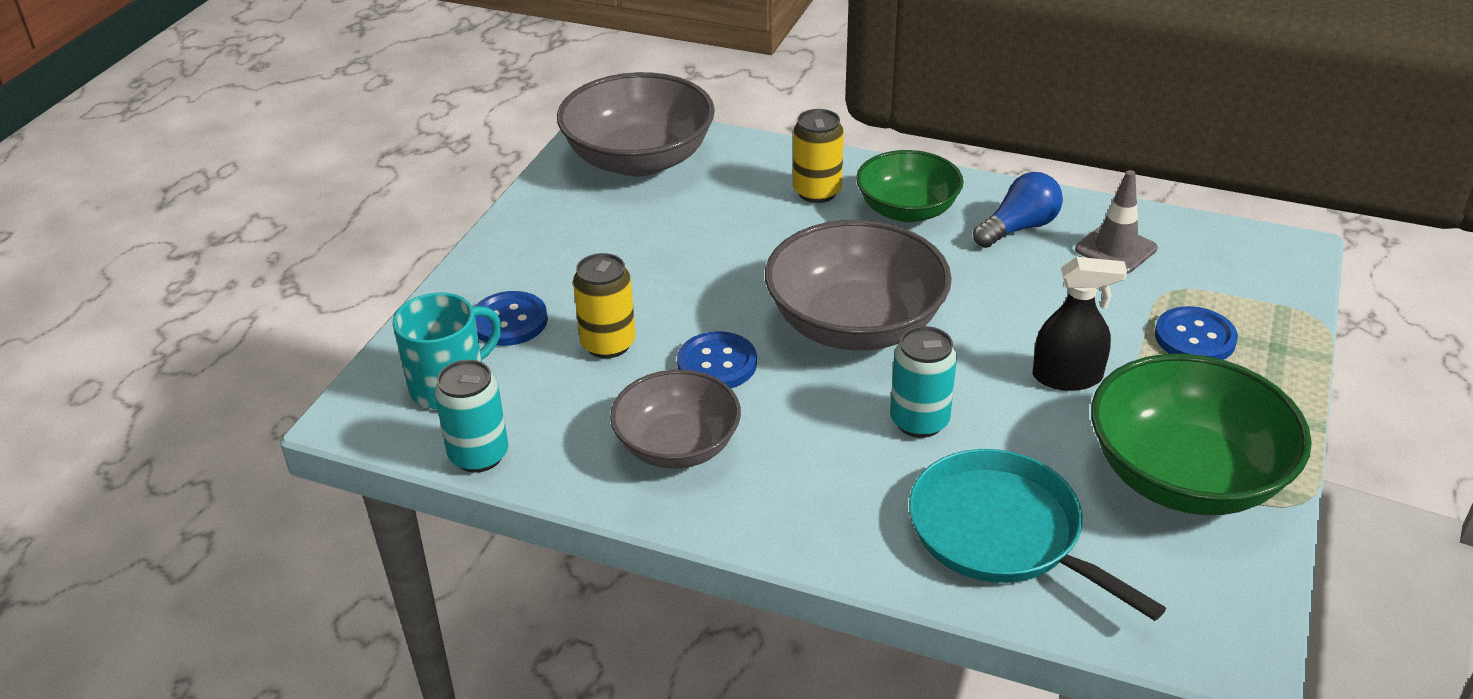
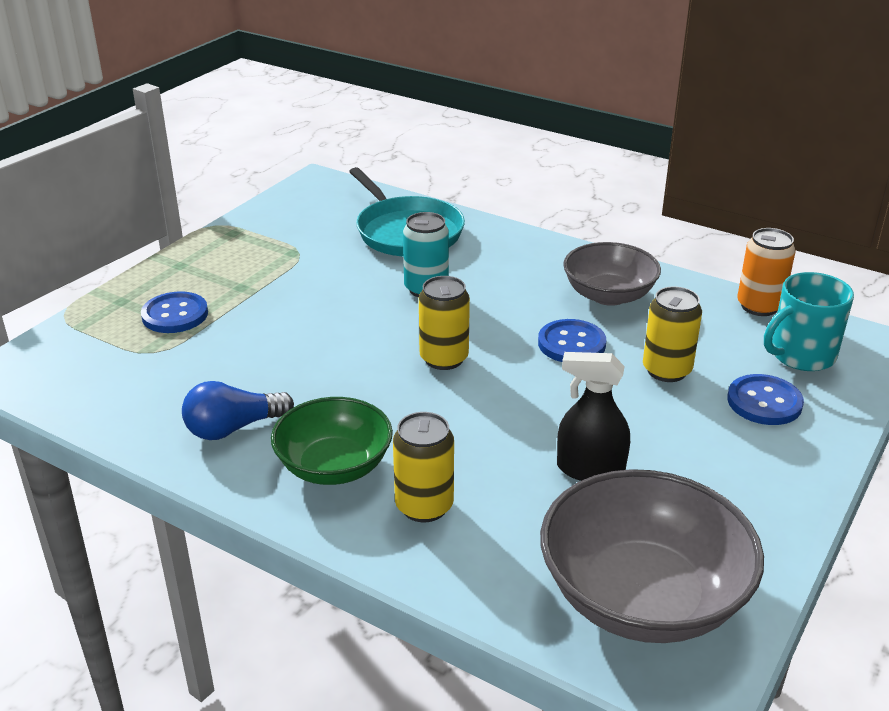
camera: 170 degrees left, 5 degrees down
turquoise can [435,360,508,473] -> orange can [737,228,795,316]
grey bowl [765,220,952,350] -> yellow can [419,276,470,370]
black spray bottle [1033,257,1127,391] -> black spray bottle moved to [557,352,630,481]
grey traffic cone [1075,170,1158,274] -> none
green bowl [1091,354,1312,515] -> none

